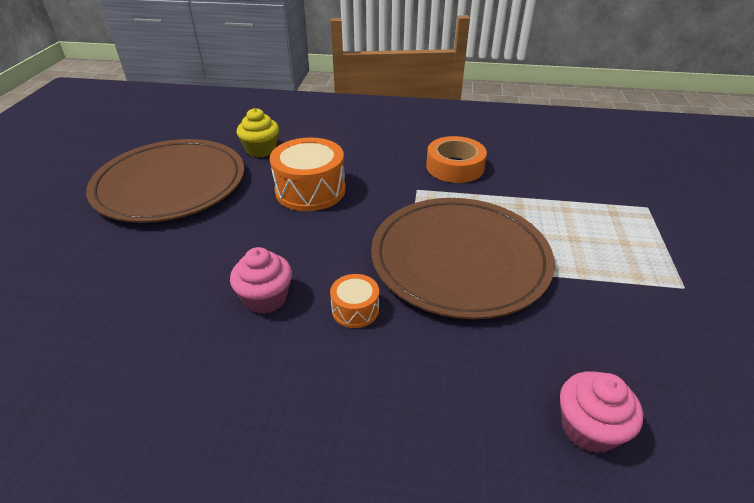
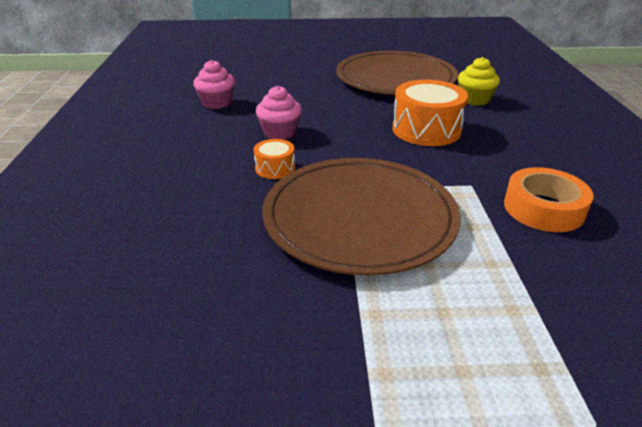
camera: 80 degrees right, 5 degrees down
pink cupcake [560,371,643,453] -> pink cupcake moved to [193,60,235,109]

